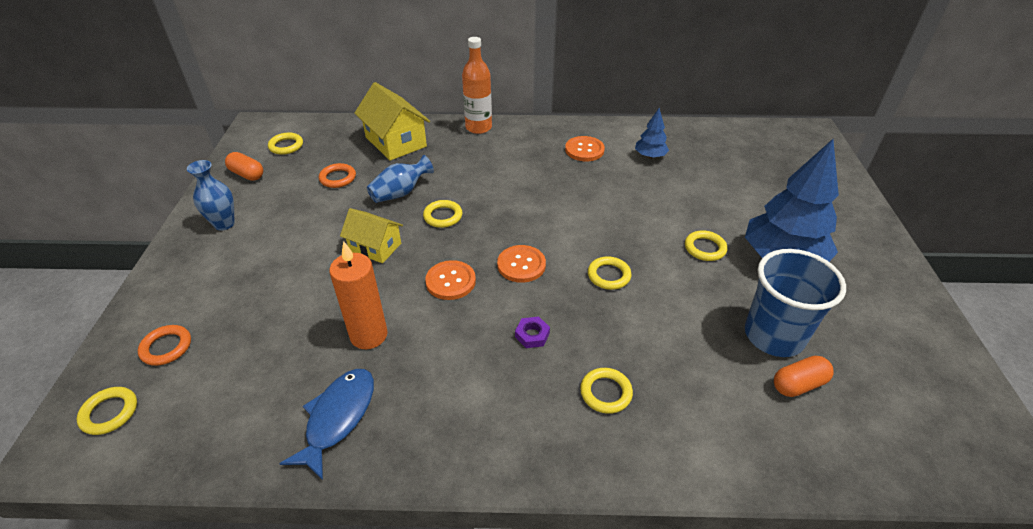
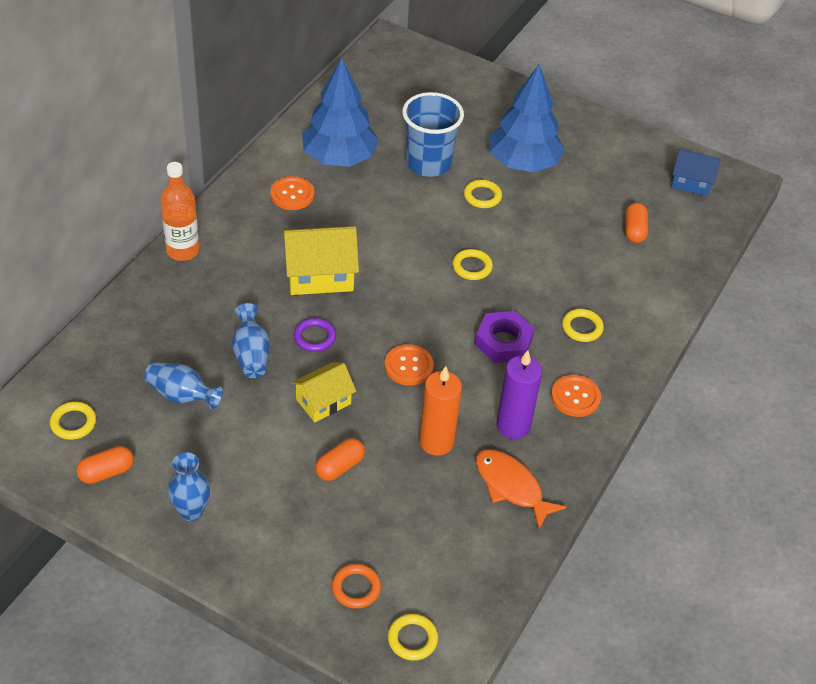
camera: 65 degrees left, 5 degrees up
blue fish [279,369,374,480] -> orange fish [476,449,566,529]
orange ring [319,163,356,188] -> blue vase [144,362,223,409]
yellow house [354,82,430,161] -> yellow house moved to [282,226,359,295]
yellow ring [423,200,462,228] -> purple ring [293,318,336,352]
orange button [497,245,546,283] -> orange button moved to [551,375,601,417]
purple nut [515,317,550,348] -> purple nut [475,311,535,363], size x1.91
blue tree [635,108,669,158] -> blue tree [302,58,379,167], size x2.11
blue cup [745,249,846,357] -> blue cup moved to [402,92,464,177]
none -> orange capsule [315,438,365,481]
none -> purple candle [496,350,542,439]
none -> blue house [671,149,721,196]

